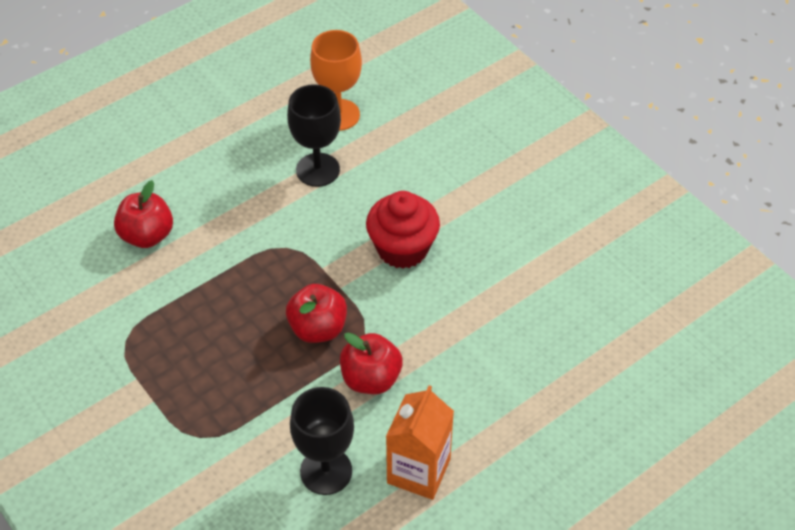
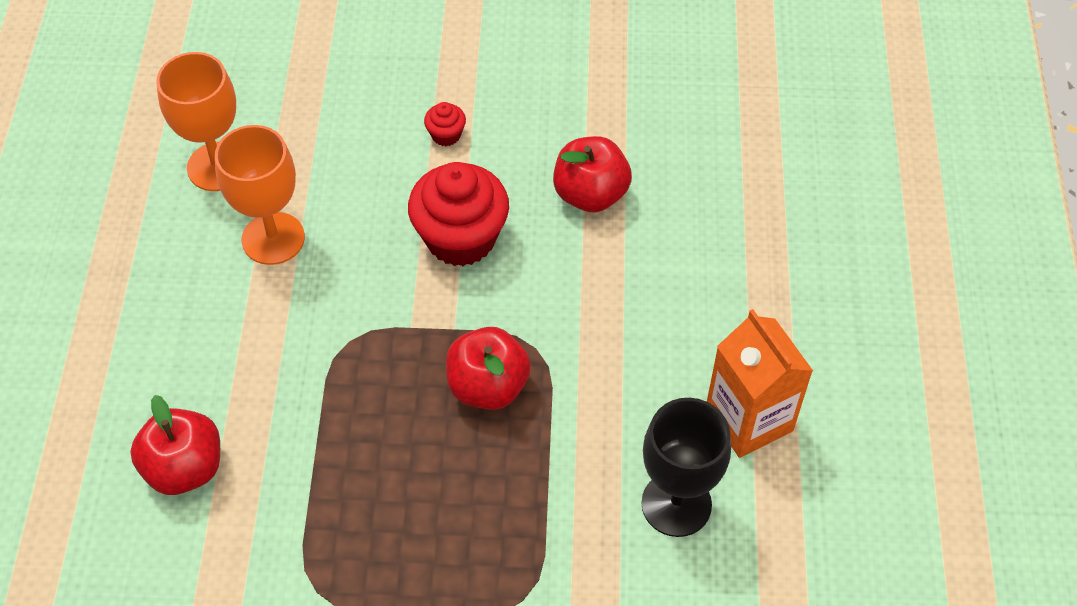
camera: 50 degrees left, 5 degrees up
black goblet [287,84,341,187] -> orange goblet [215,125,305,265]
red apple [340,332,403,394] -> red apple moved to [553,136,632,213]
none -> red cupcake [424,102,466,146]

